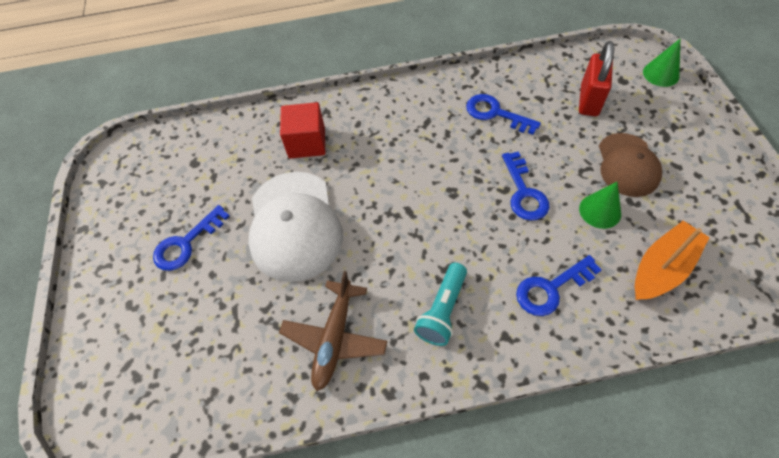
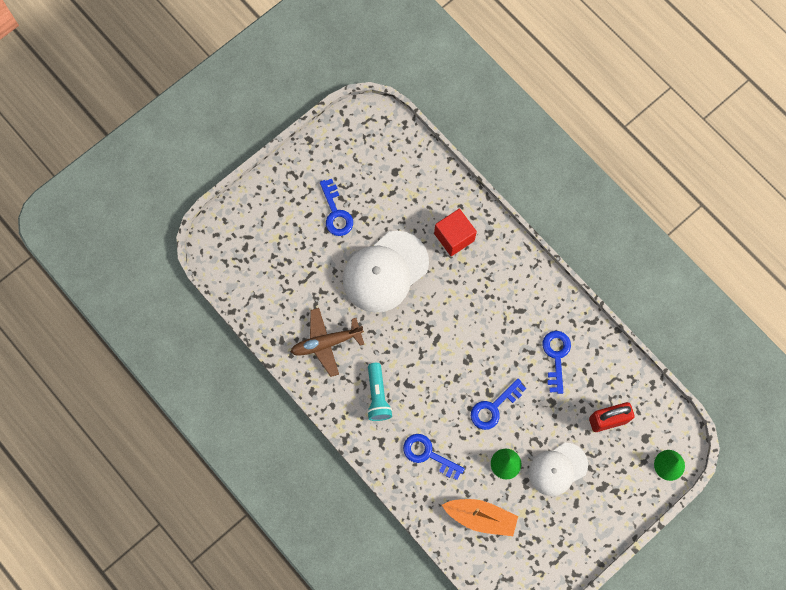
camera: 55 degrees right, 15 degrees up
blue key [153,205,229,271] -> blue key turned 120 degrees counterclockwise [320,179,353,236]
turquoise flashlight [414,263,467,346] -> turquoise flashlight turned 90 degrees counterclockwise [367,363,392,421]
brown cap [599,133,662,197] -> white cap [529,443,588,496]

